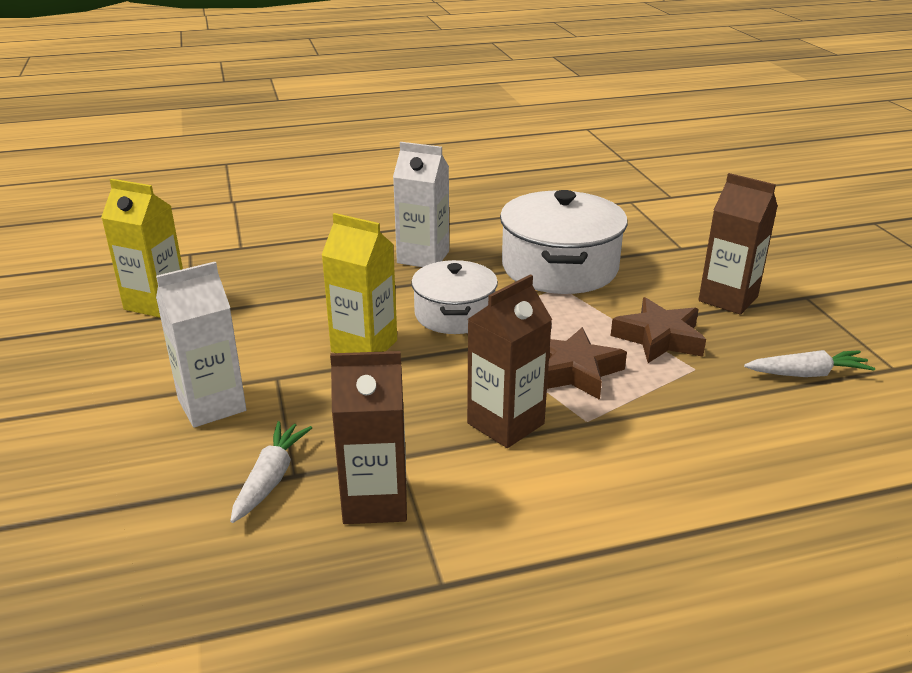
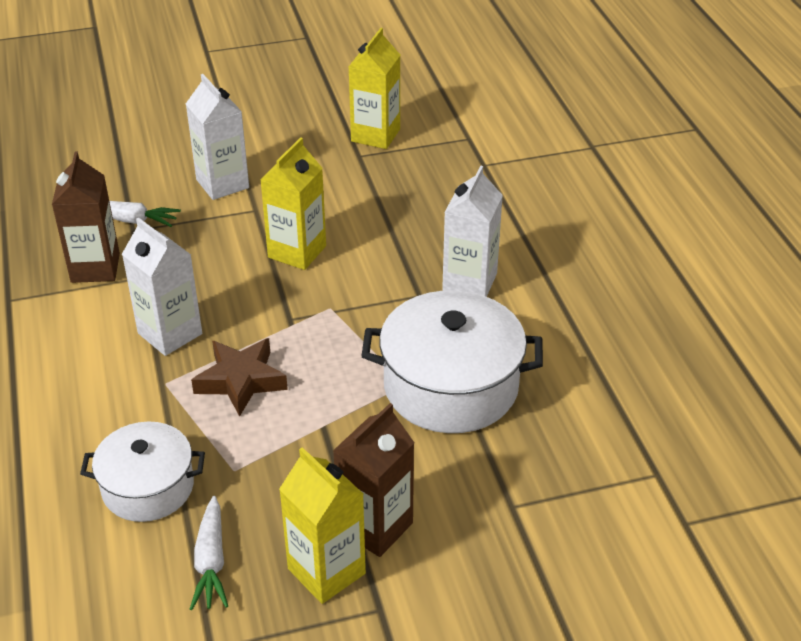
camera: 90 degrees right, 10 degrees up
white pot [411,260,498,334] -> white pot moved to [80,422,205,522]
brown carton [467,274,552,448] -> white carton [122,217,202,356]
brown star [611,297,706,363] -> none
none -> yellow carton [279,447,366,604]

